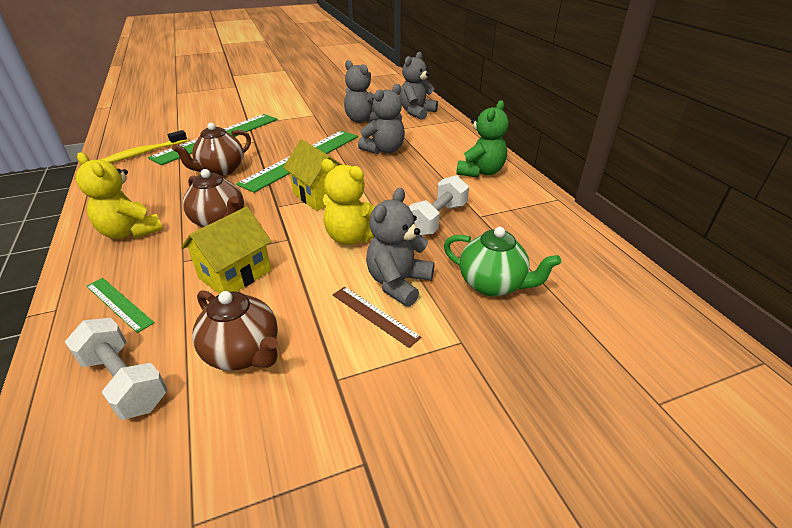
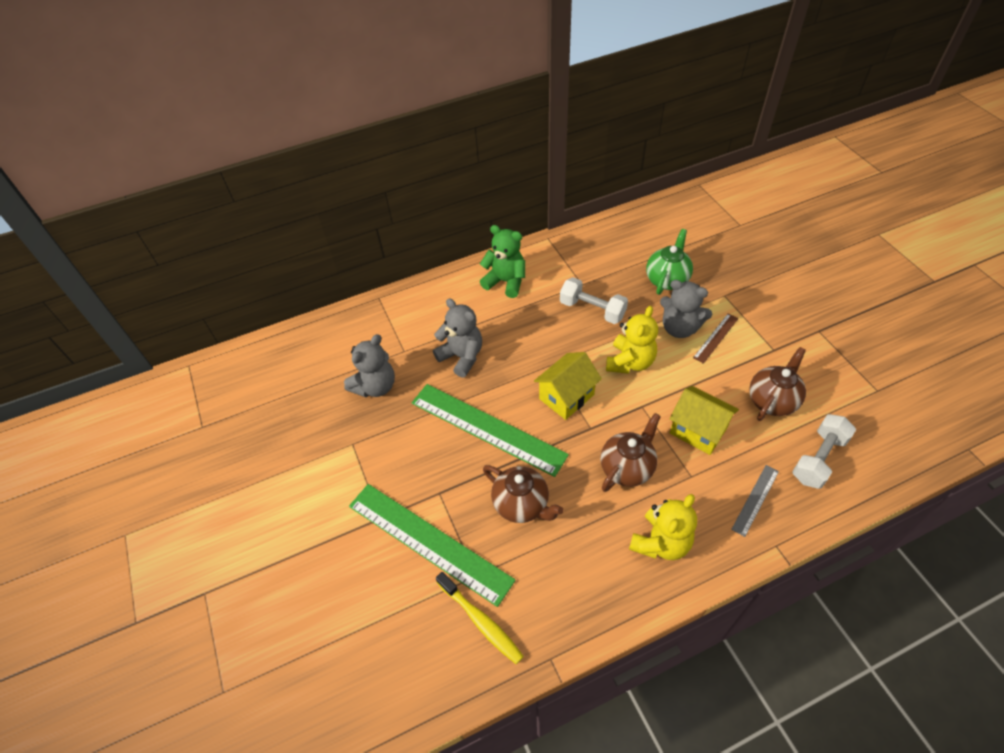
camera: 90 degrees left, 15 degrees up
green ruler [86,278,154,333] -> grey ruler [731,465,779,537]
grey teddy bear [399,52,438,120] -> none

